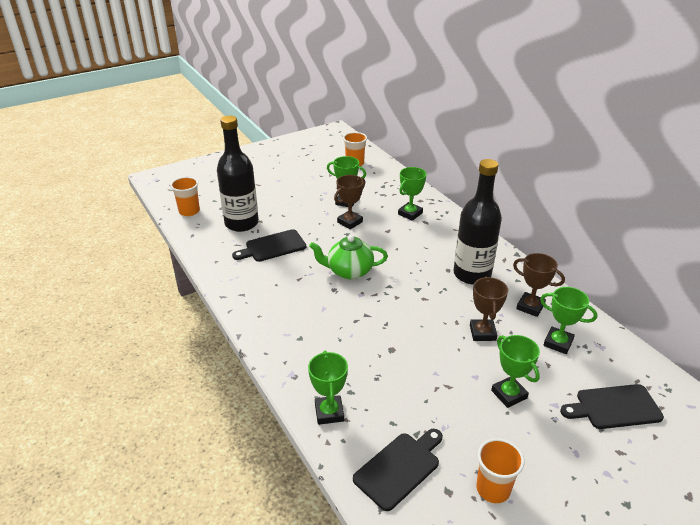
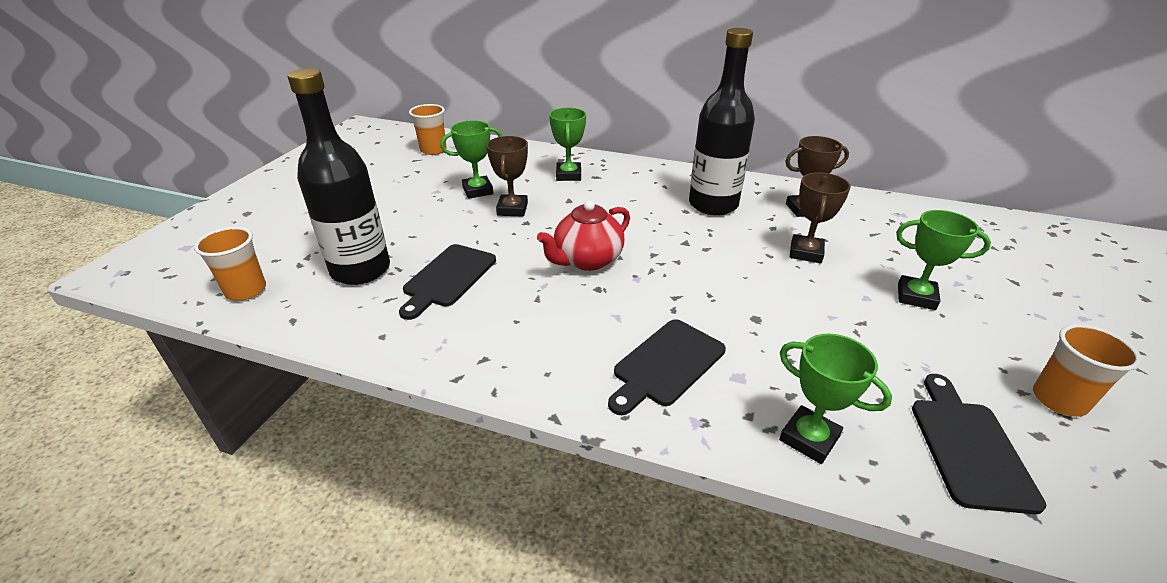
camera: 40 degrees left, 0 degrees up
green teapot [309,235,388,279] -> red teapot [537,200,630,271]
brown trophy [470,277,508,341] -> brown trophy turned 60 degrees clockwise [790,172,851,264]
green trophy [540,287,597,354] -> none
black cutting board [560,384,664,429] -> black cutting board moved to [608,319,726,415]

